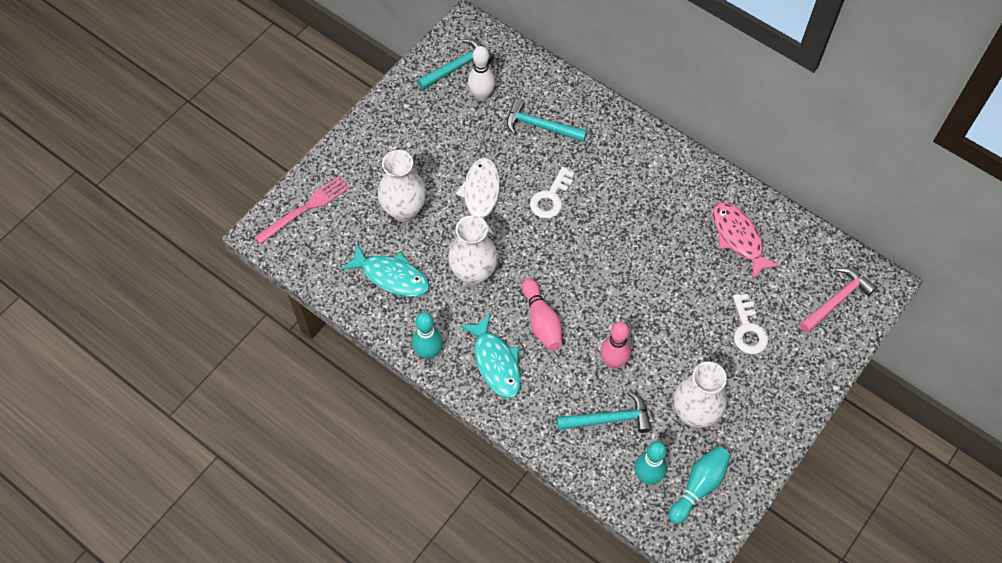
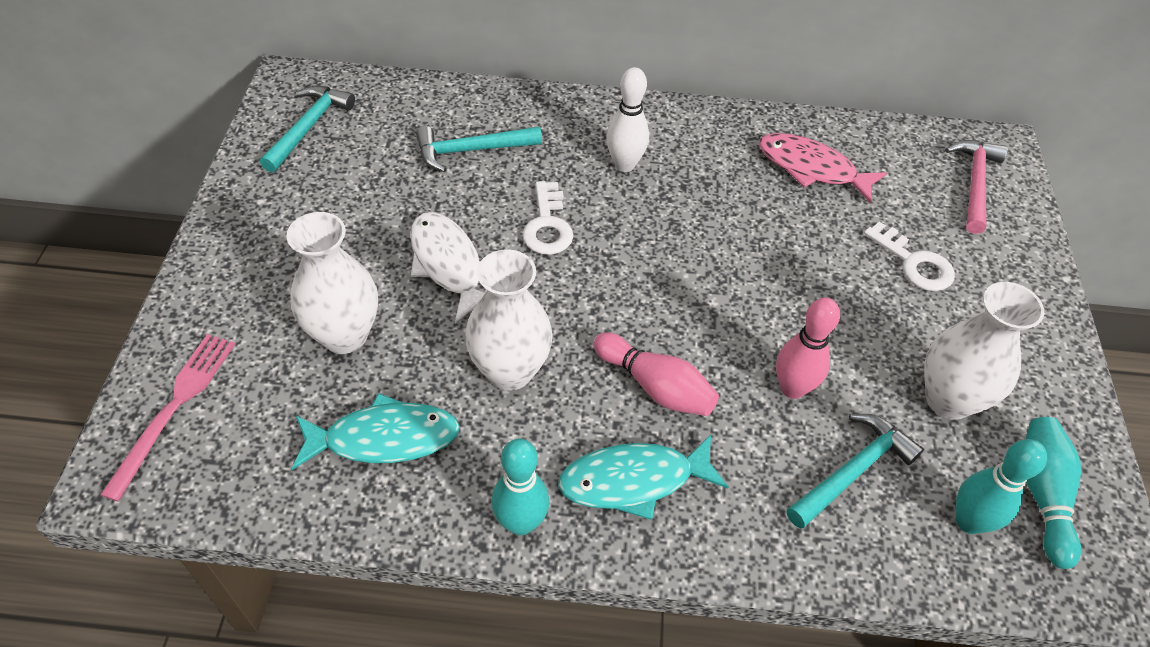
camera: 35 degrees left, 10 degrees down
turquoise fish [460,313,521,398] -> turquoise fish turned 135 degrees clockwise [558,435,728,520]
white bowling pin [468,46,495,101] -> white bowling pin moved to [607,67,649,172]

